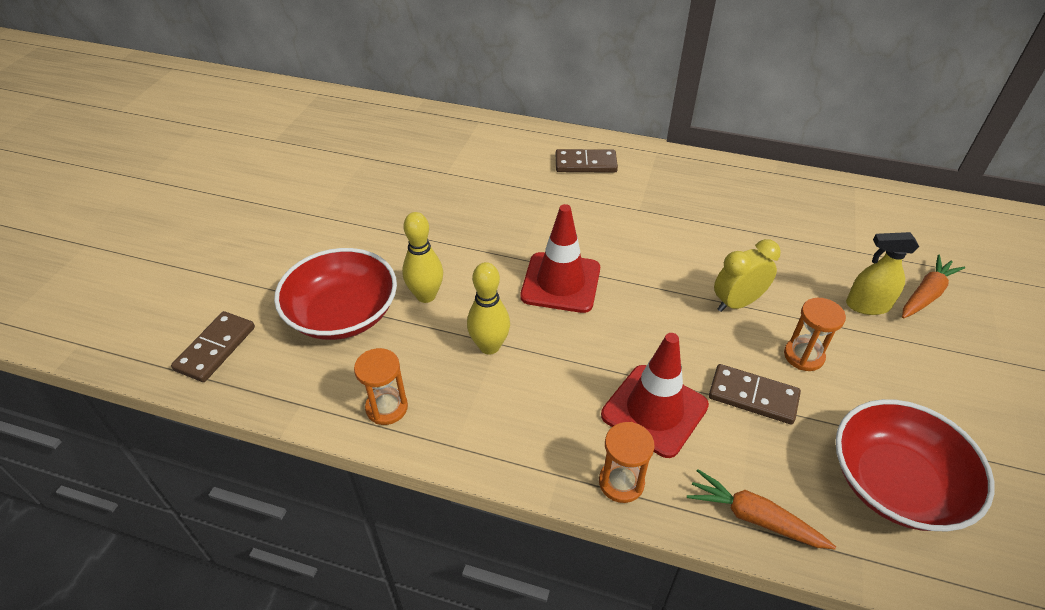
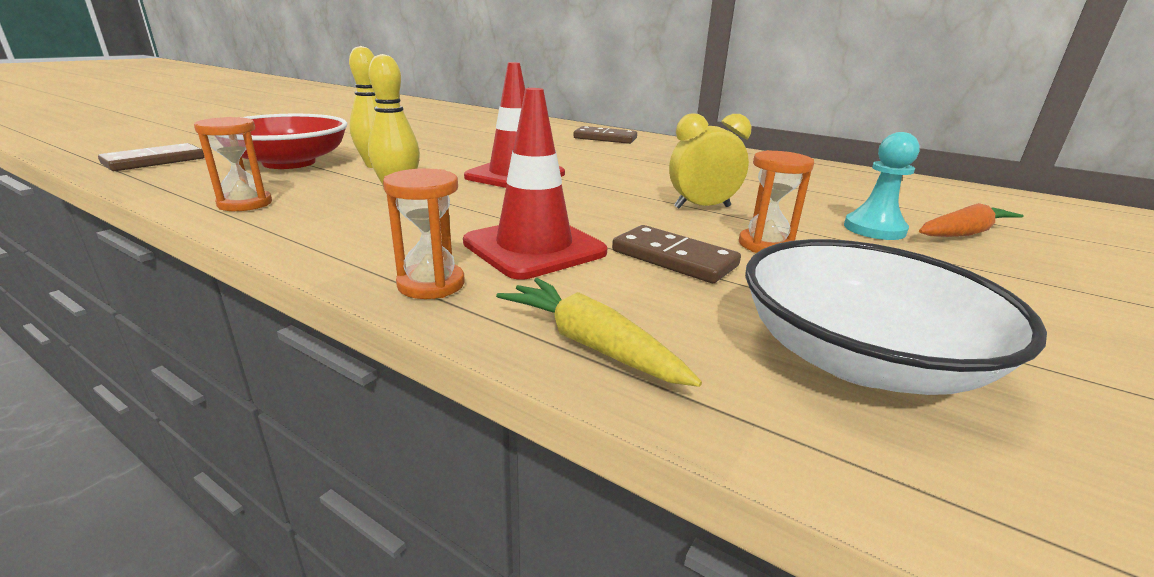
camera: 15 degrees right, 20 degrees down
orange carrot [687,469,836,549] -> yellow carrot [496,278,702,387]
red bowl [835,399,995,532] -> white bowl [745,239,1047,395]
yellow spray bottle [846,232,919,315] -> turquoise pawn [844,132,920,240]

